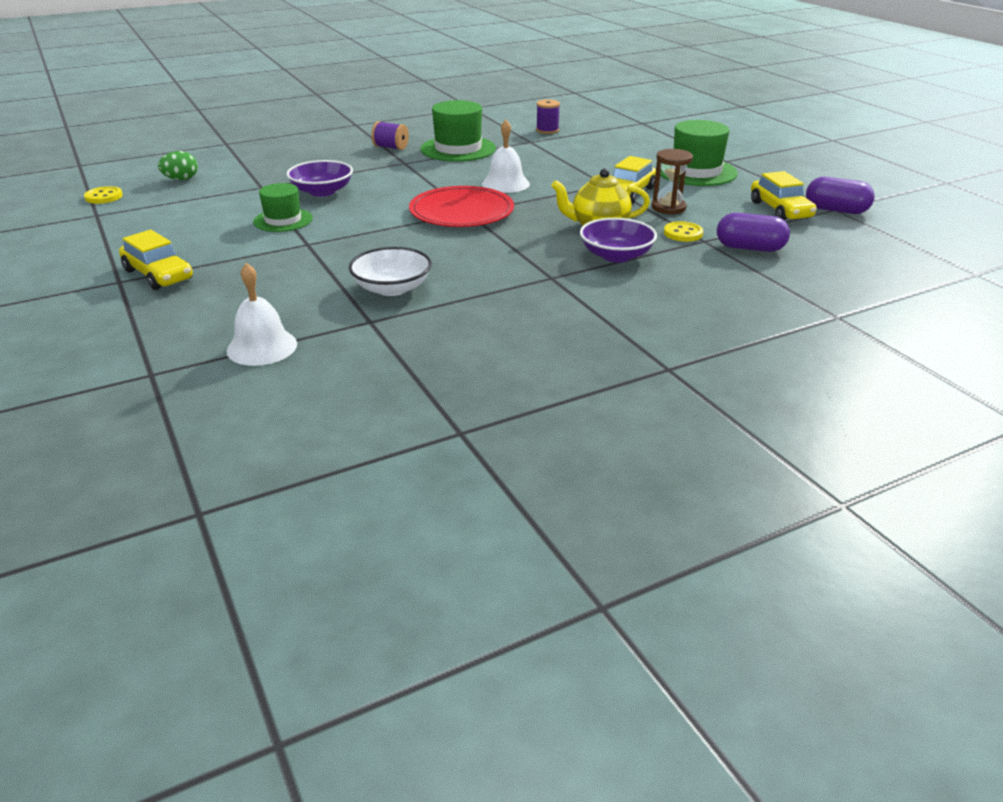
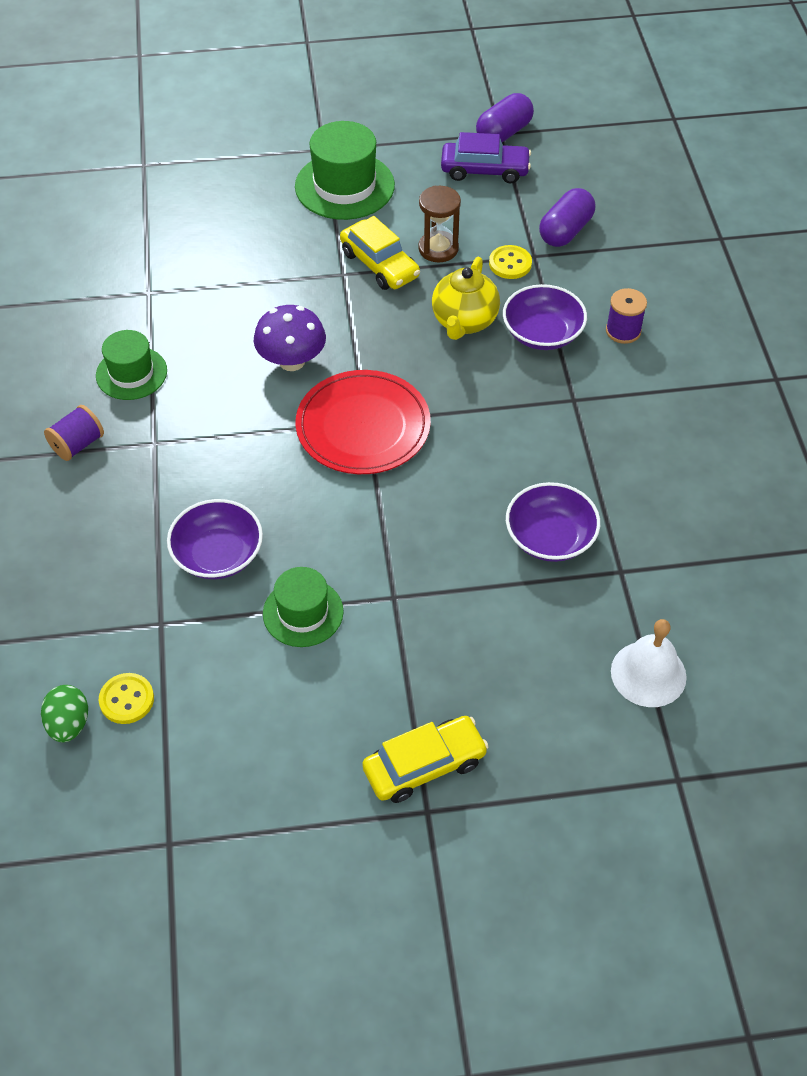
camera: 70 degrees left, 20 degrees up
yellow button [84,186,123,204] -> yellow button moved to [99,673,154,724]
white bowl [349,247,432,296] -> purple bowl [506,482,600,562]
green hat [420,100,496,162] -> green hat [96,330,167,400], size x0.64
white bell [482,120,530,193] -> purple mushroom [254,305,326,371]
purple spool [536,99,560,134] -> purple spool moved to [606,288,647,344]
yellow car [751,171,817,220] -> purple car [441,132,531,183]

